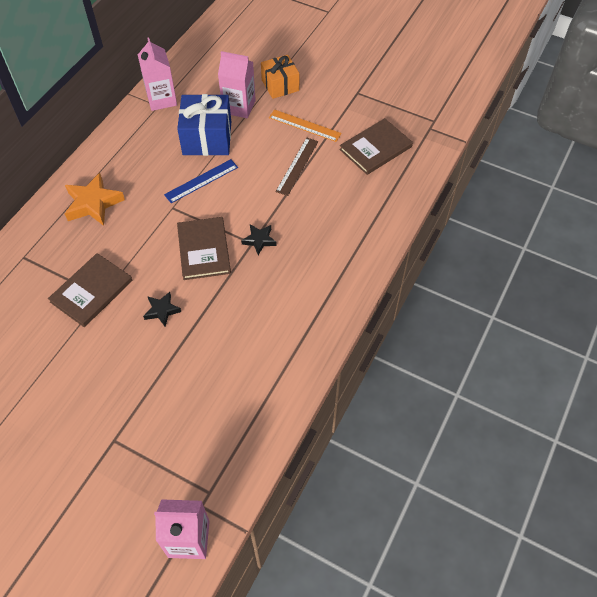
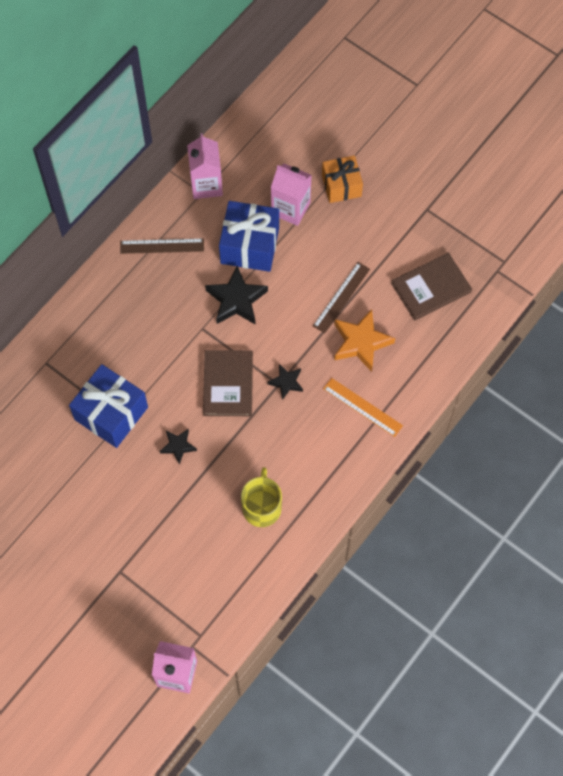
camera: 10 degrees right, 10 degrees up
brown book [48,253,132,327] -> blue gift [69,364,148,448]
orange star [65,173,125,226] -> orange star moved to [334,309,395,372]
blue ruler [164,159,238,203] -> black star [205,266,268,325]
orange ruler [269,109,342,142] -> orange ruler moved to [323,378,403,437]
none -> brown ruler [120,238,204,254]
none -> yellow mug [241,467,282,527]

